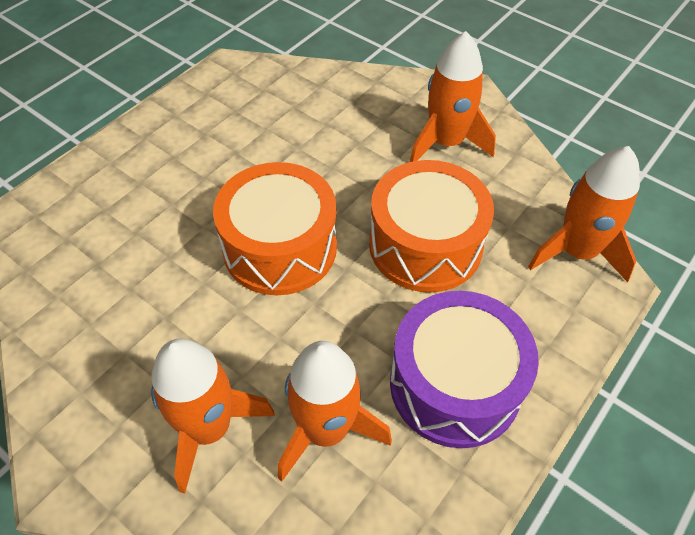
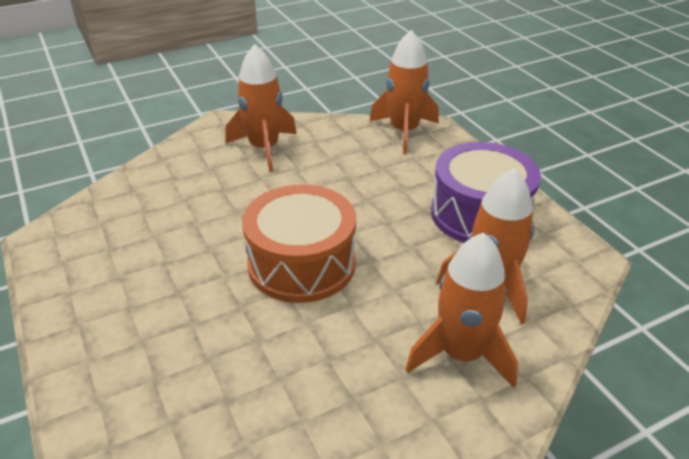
camera: 65 degrees left, 15 degrees down
orange drum [369,160,494,293] -> none

